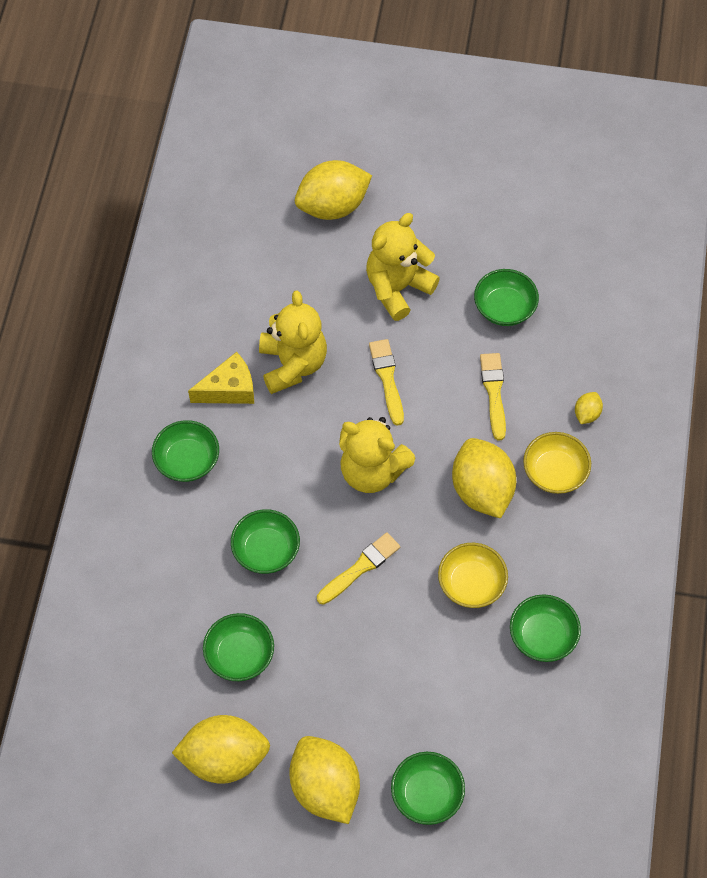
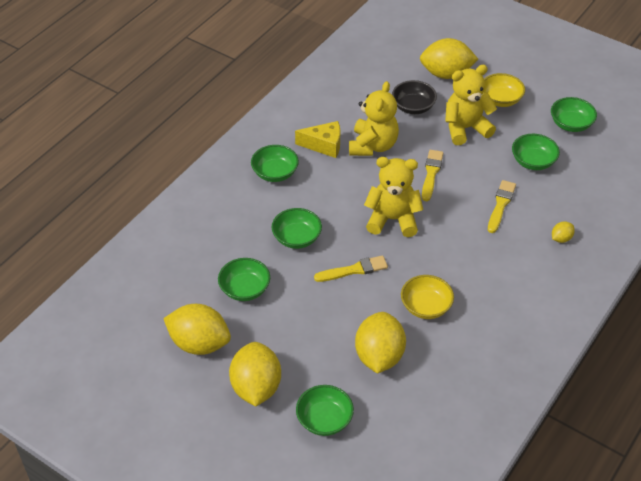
camera: 25 degrees right, 15 degrees down
yellow teddy bear [339,417,416,493] -> yellow teddy bear turned 135 degrees clockwise [364,157,423,237]
yellow lemon [452,438,516,518] -> yellow lemon moved to [355,312,406,374]
green bowl [510,594,581,662] -> green bowl moved to [551,97,597,132]
yellow bowl [523,432,591,494] -> yellow bowl moved to [482,73,525,107]
none -> black bowl [392,80,437,114]

